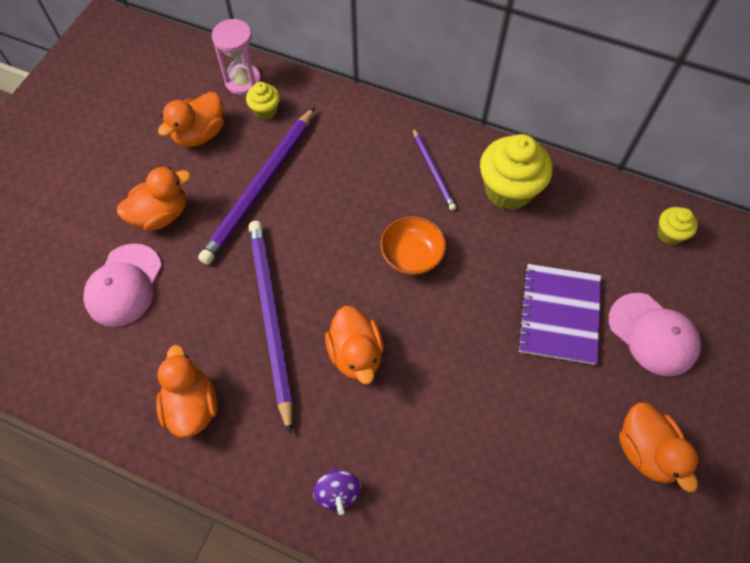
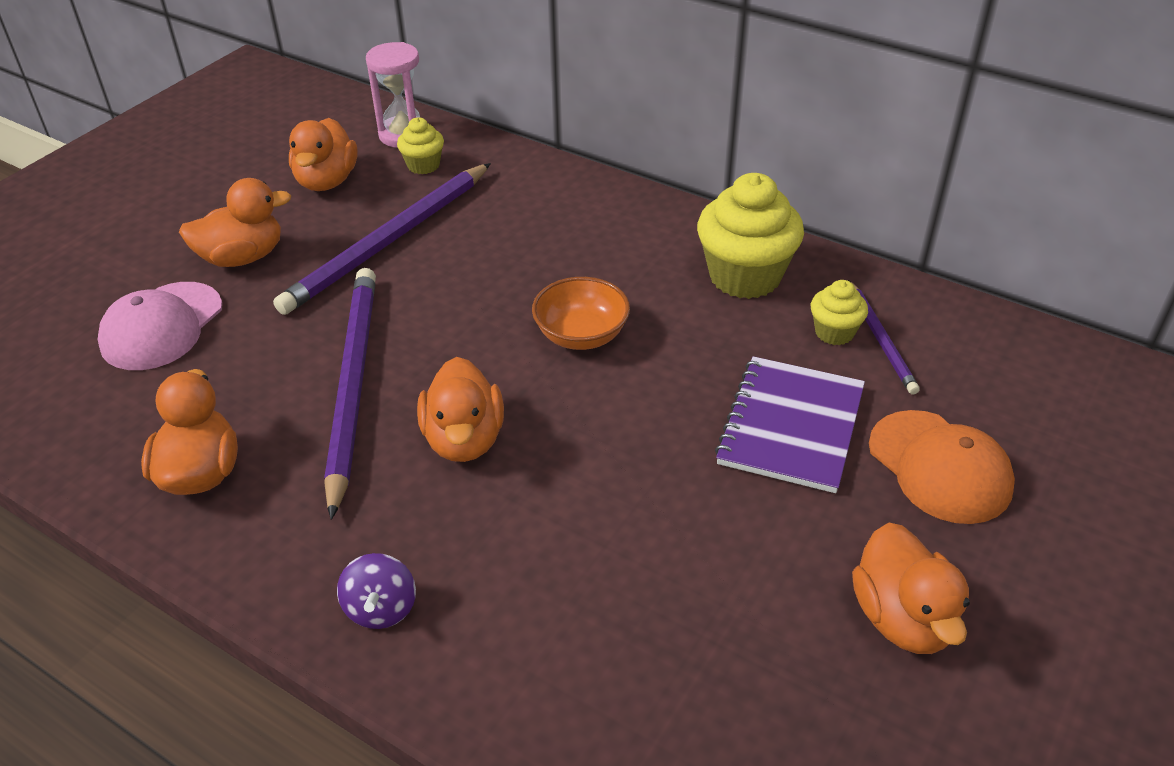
camera: 10 degrees right, 20 degrees down
orange duck [158,92,224,147] -> orange duck turned 45 degrees counterclockwise [289,118,357,191]
purple pencil [412,127,456,211] -> purple pencil moved to [848,280,920,395]
pink cap [609,293,701,376] -> orange cap [869,410,1015,524]
yellow cupcake [657,207,698,245] -> yellow cupcake moved to [811,280,868,345]

